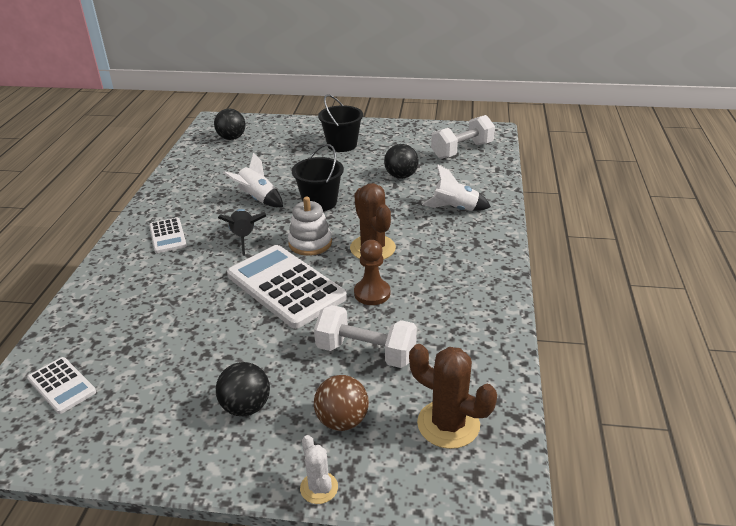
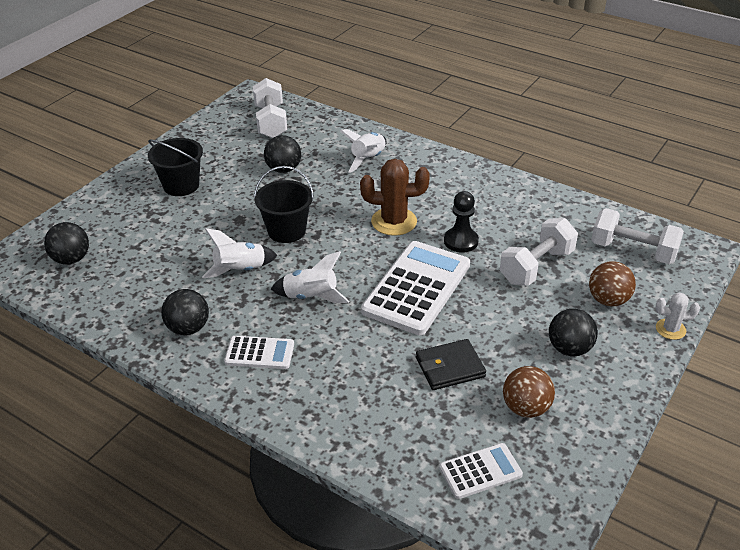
camera: 65 degrees left, 5 degrees up
black rocket [218,209,266,256] -> white rocket [271,251,350,303]
white calculator [227,245,347,329] -> white calculator turned 135 degrees clockwise [361,241,470,335]
white stacking toy [288,197,332,256] -> none
brown pawn [354,240,390,305] -> black pawn [444,191,479,253]
brown cactus [409,344,497,449] -> white dumbbell [591,208,684,264]
none -> black ball [161,289,209,335]
none -> black wallet [416,339,486,390]
none -> brown ball [503,366,555,418]

